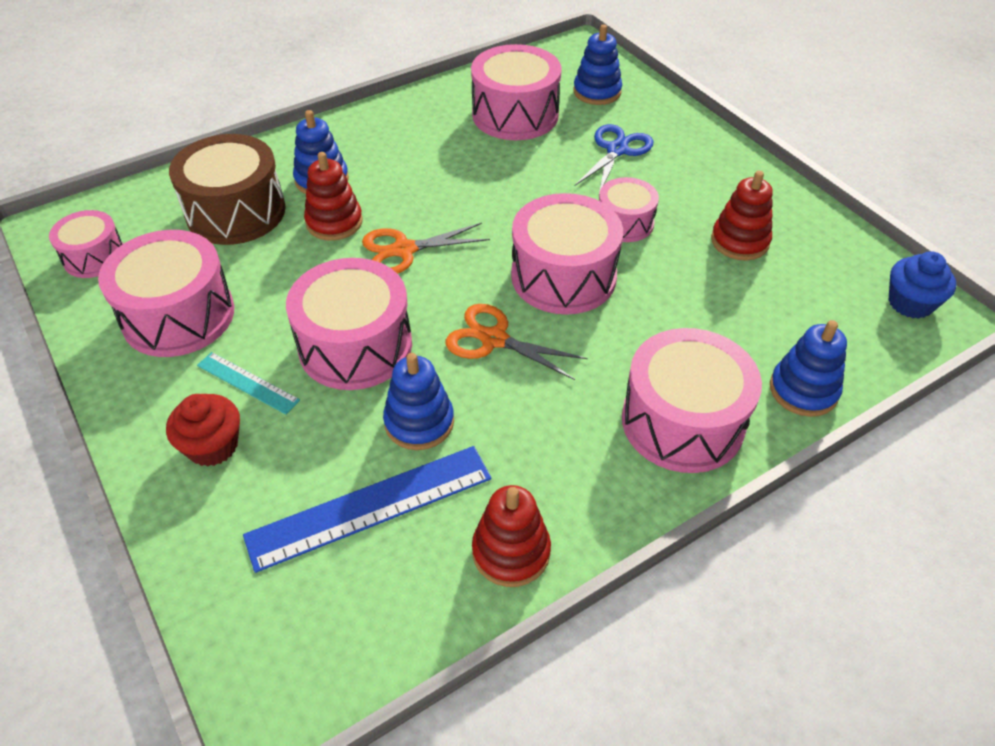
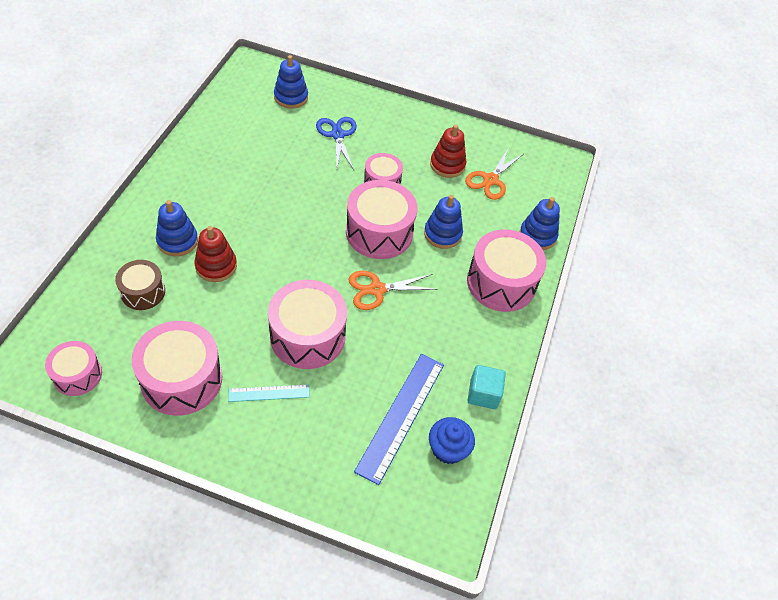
camera: 45 degrees left, 5 degrees up
red cupcake [166,394,240,467] -> none
brown drum [169,134,286,245] -> brown drum [115,260,165,310], size x0.58
orange scissors [362,223,490,274] -> orange scissors moved to [465,147,523,200]
blue stacking toy [383,353,454,450] -> blue stacking toy moved to [424,195,463,249]
pink drum [471,44,562,140] -> none
red stacking toy [472,485,551,587] -> turquoise cube [468,365,506,409]
blue cupcake [888,251,956,319] -> blue cupcake moved to [429,417,475,464]

